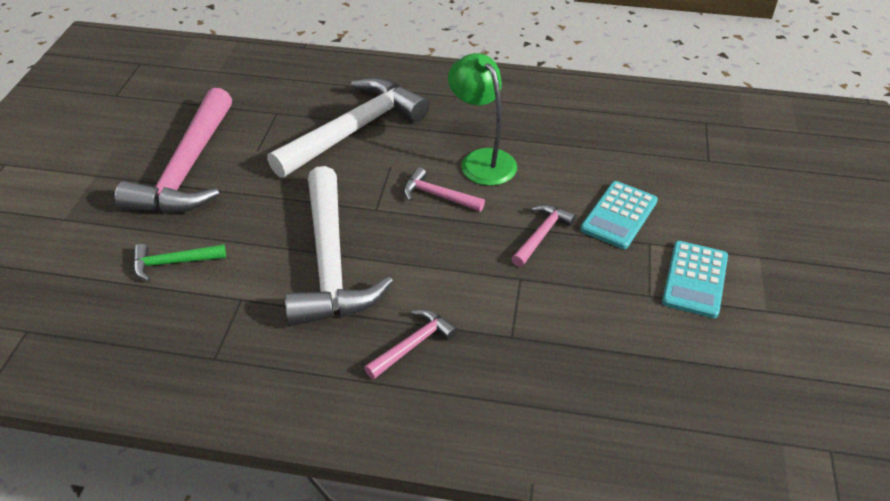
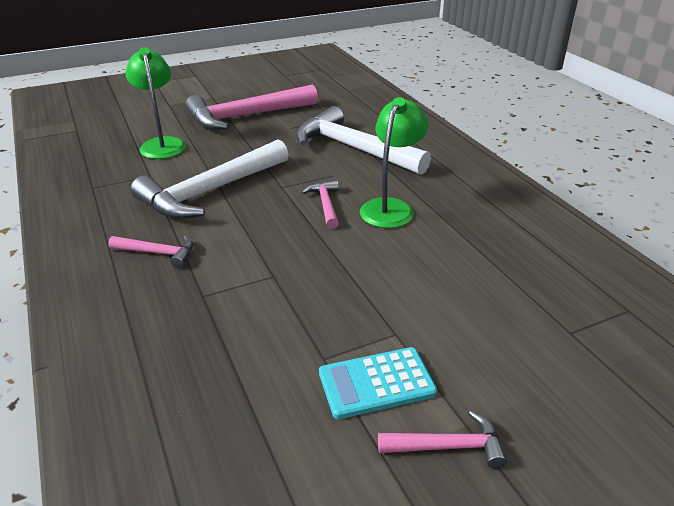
camera: 55 degrees right, 10 degrees down
green hammer [133,244,226,281] -> green lamp [126,47,186,159]
white hammer [267,77,429,178] -> white hammer turned 150 degrees counterclockwise [296,106,431,175]
pink hammer [511,204,576,267] -> pink hammer moved to [378,411,507,469]
turquoise calculator [580,181,658,249] -> none

